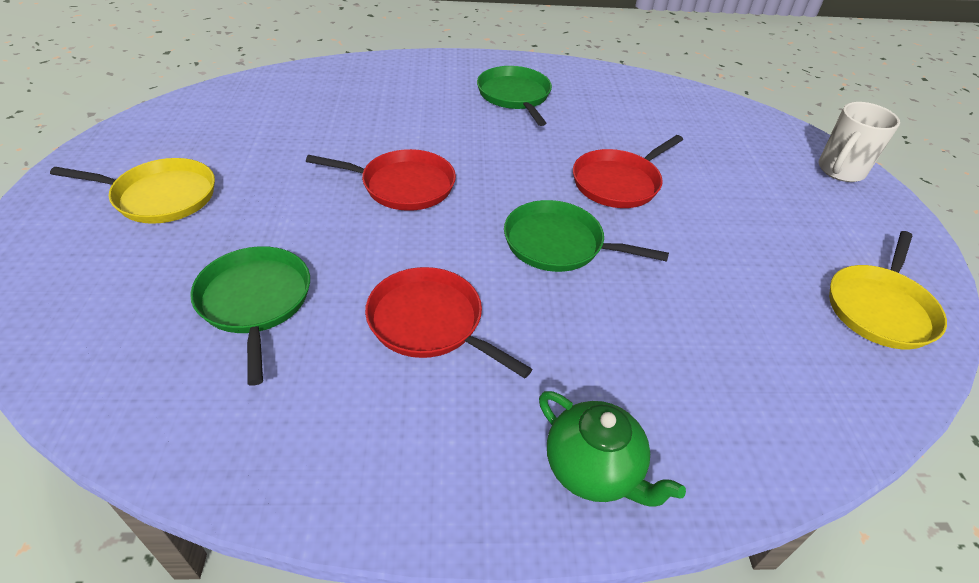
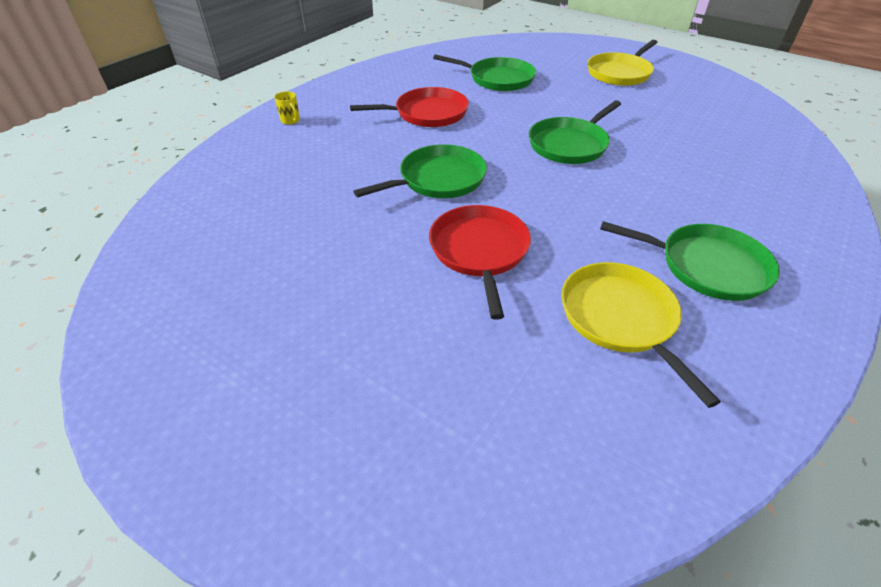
camera: 130 degrees right, 0 degrees up
red pan [306,149,456,211] -> green pan [529,101,621,164]
green teapot [539,391,686,507] -> yellow mug [274,91,300,125]
white mug [819,102,900,182] -> none
yellow pan [829,231,947,349] -> yellow pan moved to [561,262,721,408]

